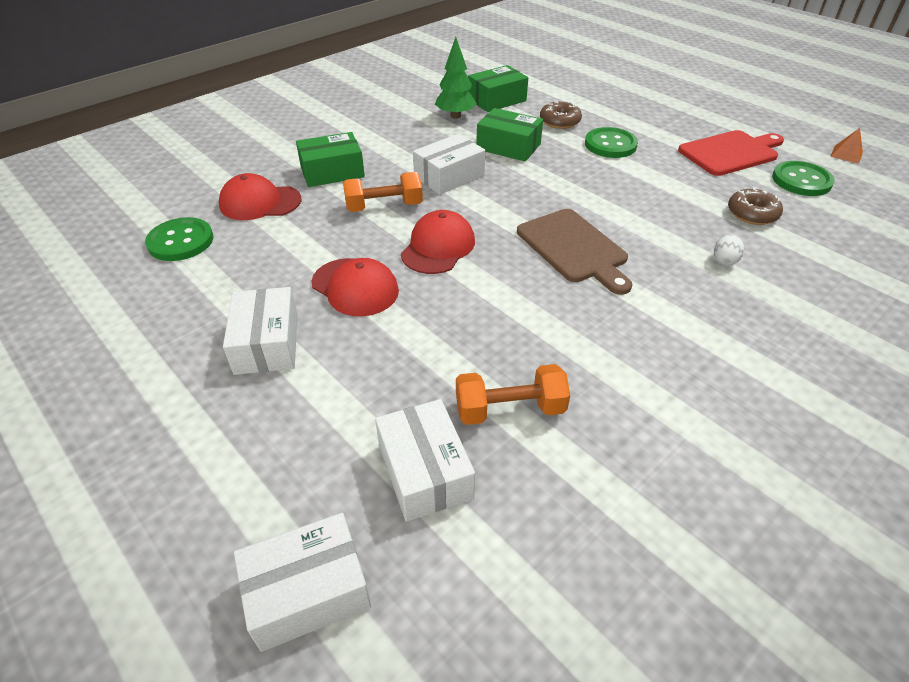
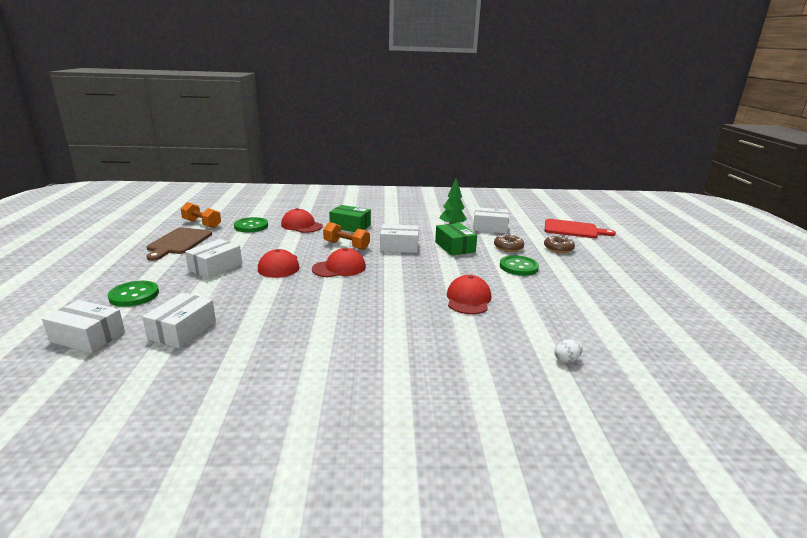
camera: 40 degrees right, 20 degrees down
orange dumbbell [456,364,570,425] -> orange dumbbell moved to [181,202,221,228]
green box [468,65,528,112] -> white box [473,207,509,233]
brown cutting board [517,209,632,295] -> brown cutting board moved to [147,227,212,261]
red cutting board [678,130,784,176] -> red cutting board moved to [545,219,616,238]
white egg [714,234,744,266] -> white egg moved to [554,339,583,363]
brown donut [728,187,783,225] -> brown donut moved to [544,235,575,253]
green button [772,161,835,196] -> green button moved to [108,281,159,307]
orange pyramid [830,128,863,164] -> none
none -> red cap [447,275,491,314]

